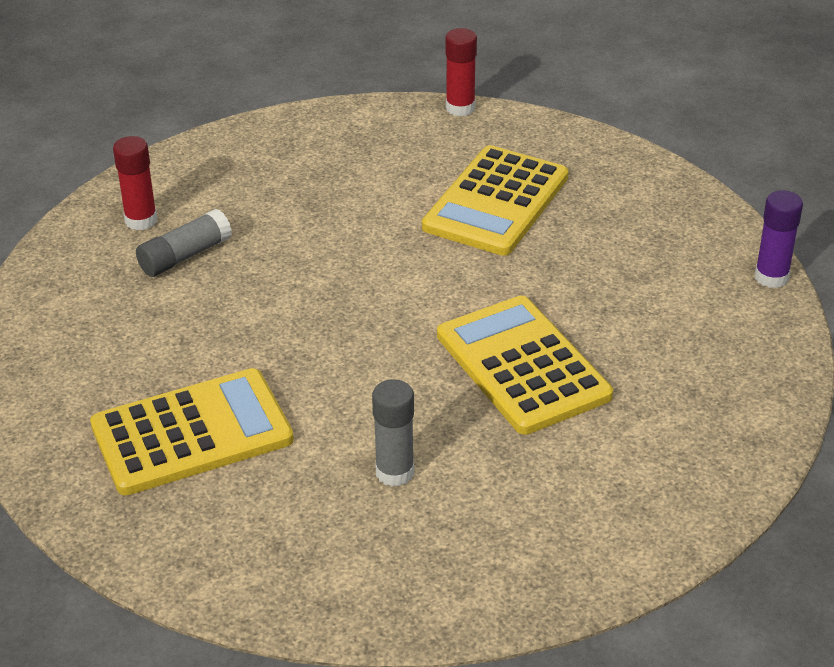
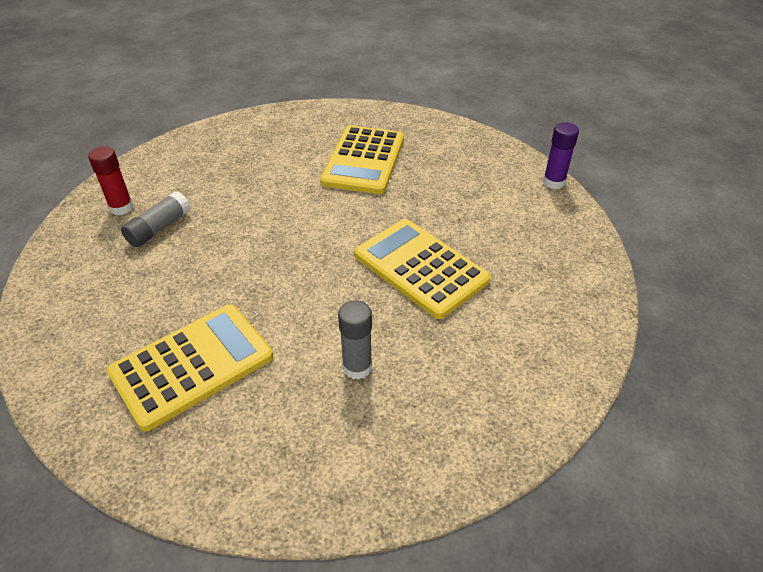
camera: 15 degrees left, 5 degrees up
red glue stick [445,28,477,116] -> none

